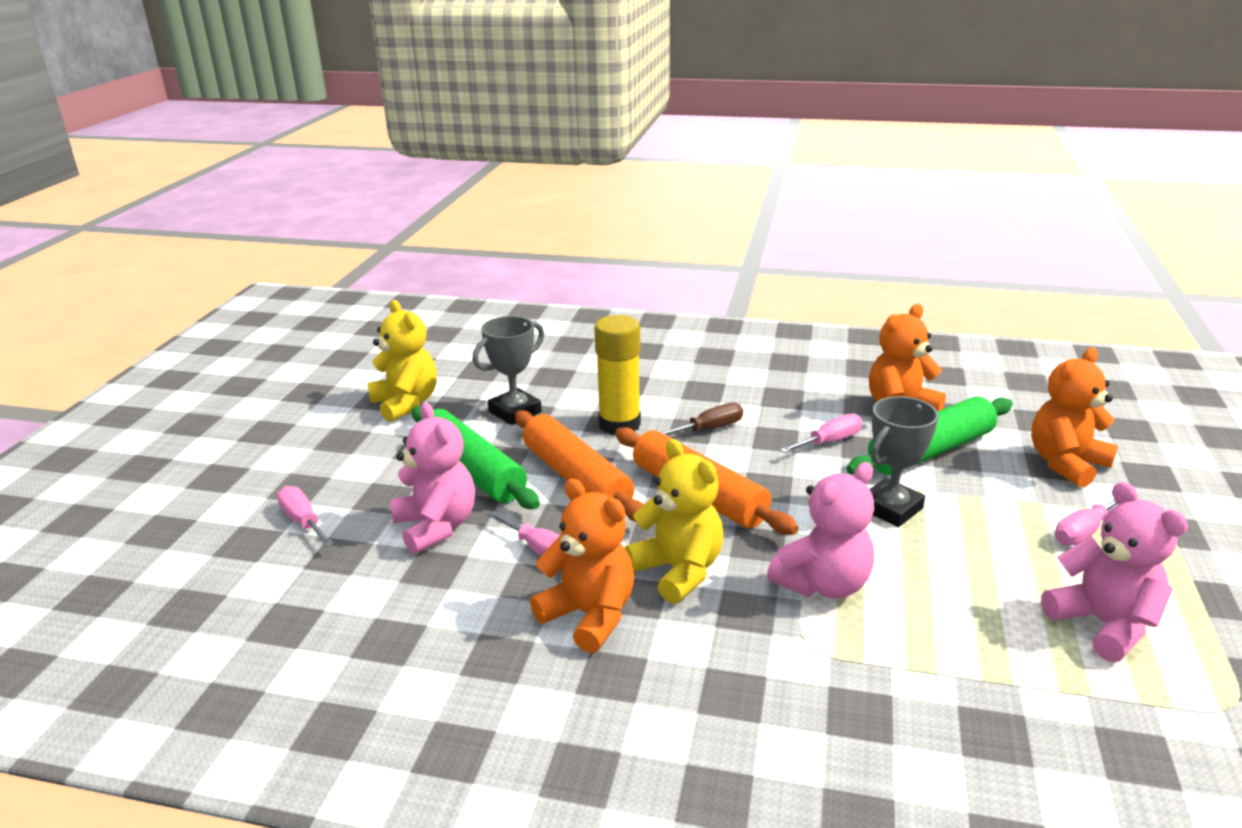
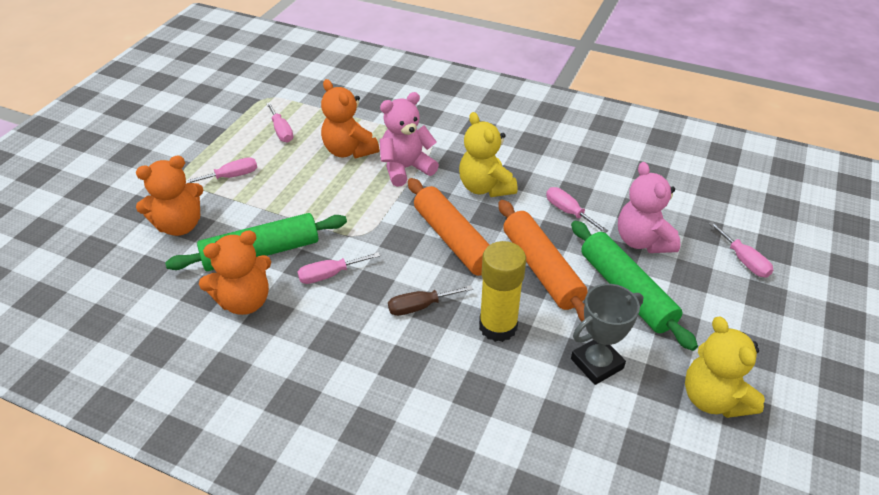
camera: 170 degrees left, 15 degrees up
orange teddy bear [530,479,634,653] -> orange teddy bear moved to [321,79,379,158]
grey trophy [870,396,938,527] -> none
pink teddy bear [1041,482,1188,662] -> pink screwdriver [266,102,293,142]

